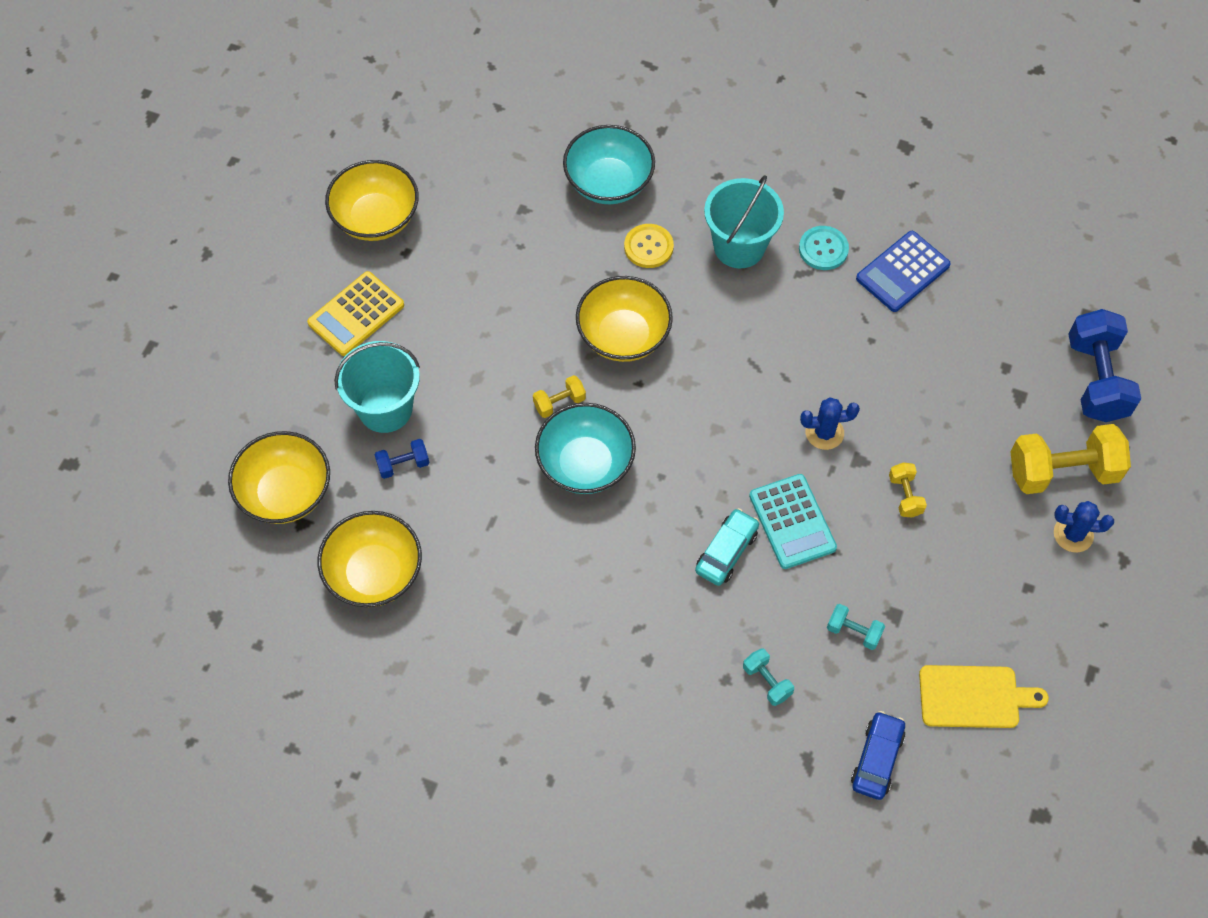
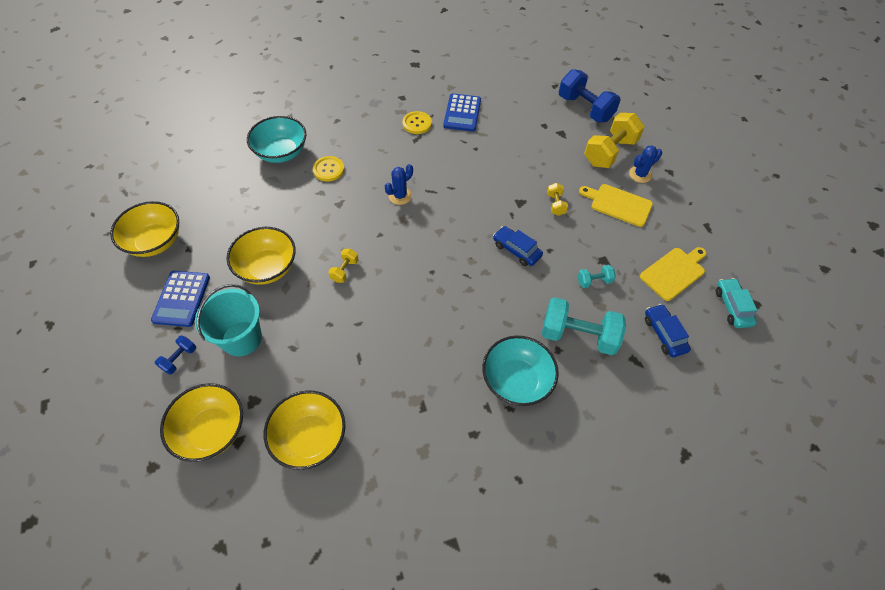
camera: 40 degrees left, 5 degrees down
yellow calculator [307,271,404,356] -> blue calculator [151,271,210,327]
blue dumbbell [375,439,429,479] -> blue dumbbell moved to [155,335,196,375]
turquoise bowl [535,403,636,494] -> turquoise bowl moved to [482,336,559,406]
yellow bowl [576,276,673,362] -> yellow bowl moved to [227,227,296,285]
turquoise car [695,508,759,586] -> turquoise car moved to [716,278,757,328]
turquoise bucket [704,175,784,268] -> none
turquoise dumbbell [743,648,794,706] -> turquoise dumbbell [542,297,626,355], size x2.09
turquoise calculator [749,474,837,569] -> blue car [493,226,543,266]
turquoise button [799,226,849,270] -> yellow button [402,111,432,134]
blue cactus [800,397,860,450] -> blue cactus moved to [385,164,413,205]
yellow dumbbell [889,463,927,518] -> yellow dumbbell turned 45 degrees clockwise [547,183,568,216]
none -> yellow cutting board [579,184,653,227]

